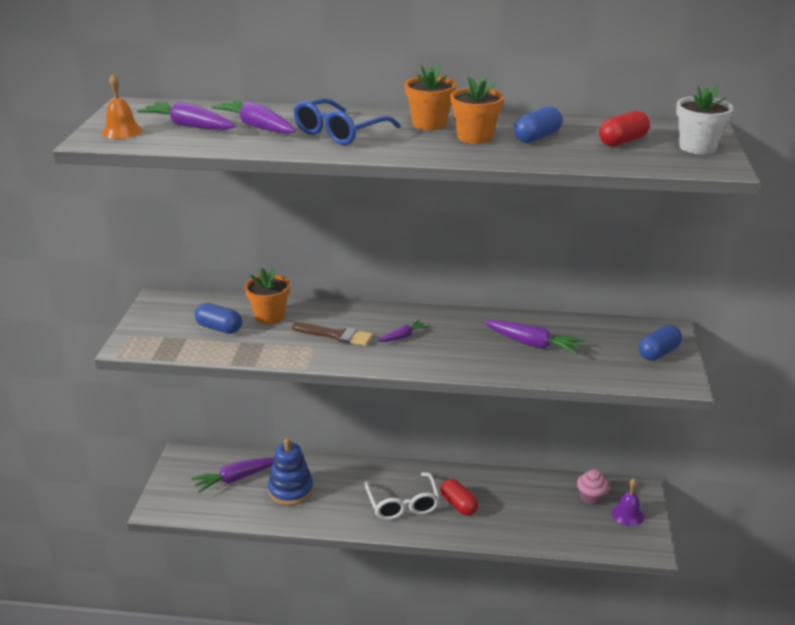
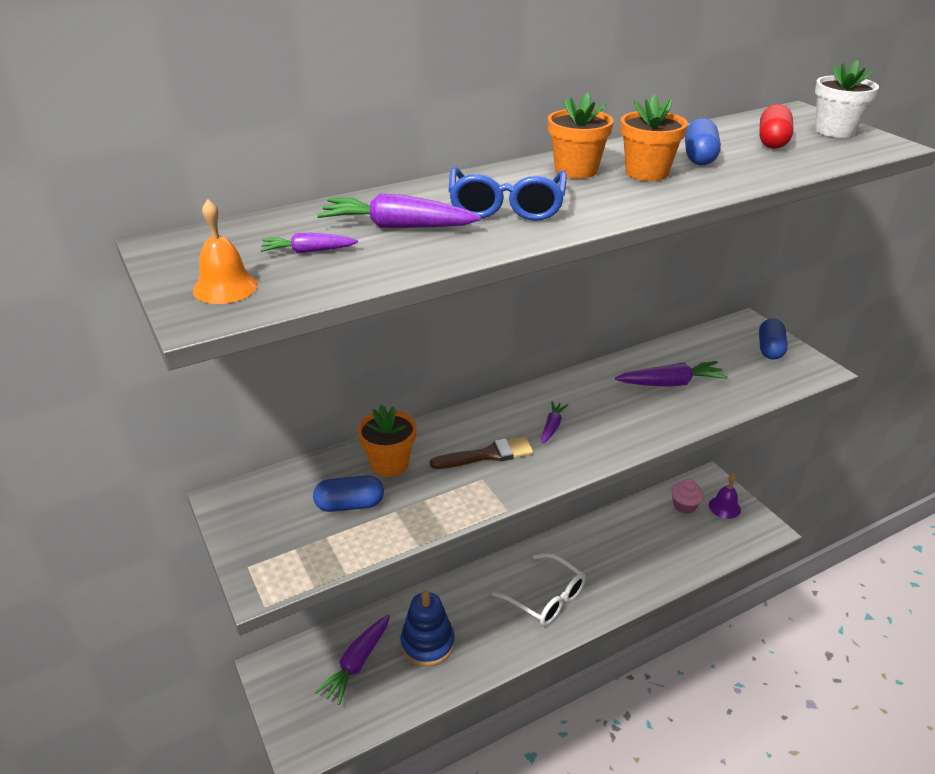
camera: 35 degrees left, 5 degrees up
purple carrot [137,101,235,130] -> purple carrot [260,233,358,254], size x0.56
red capsule [440,479,479,516] -> none

